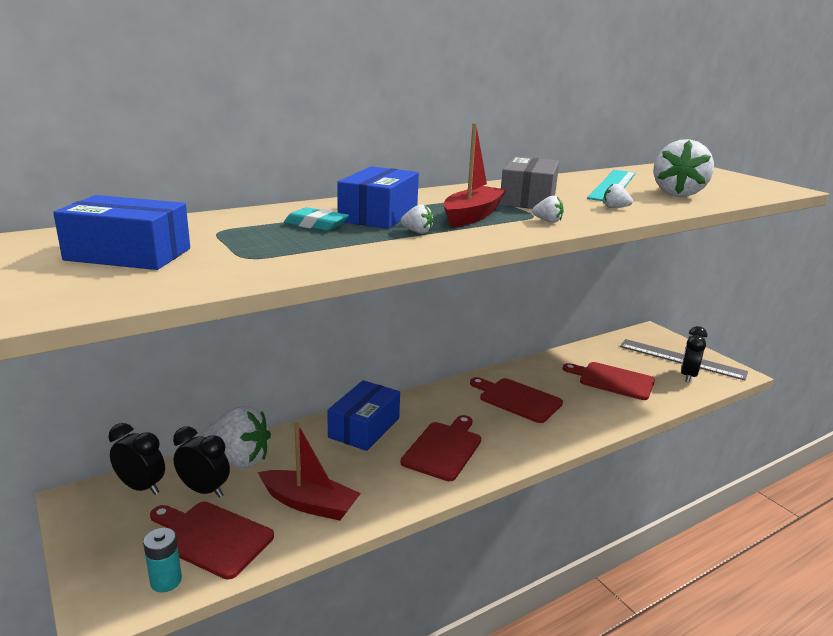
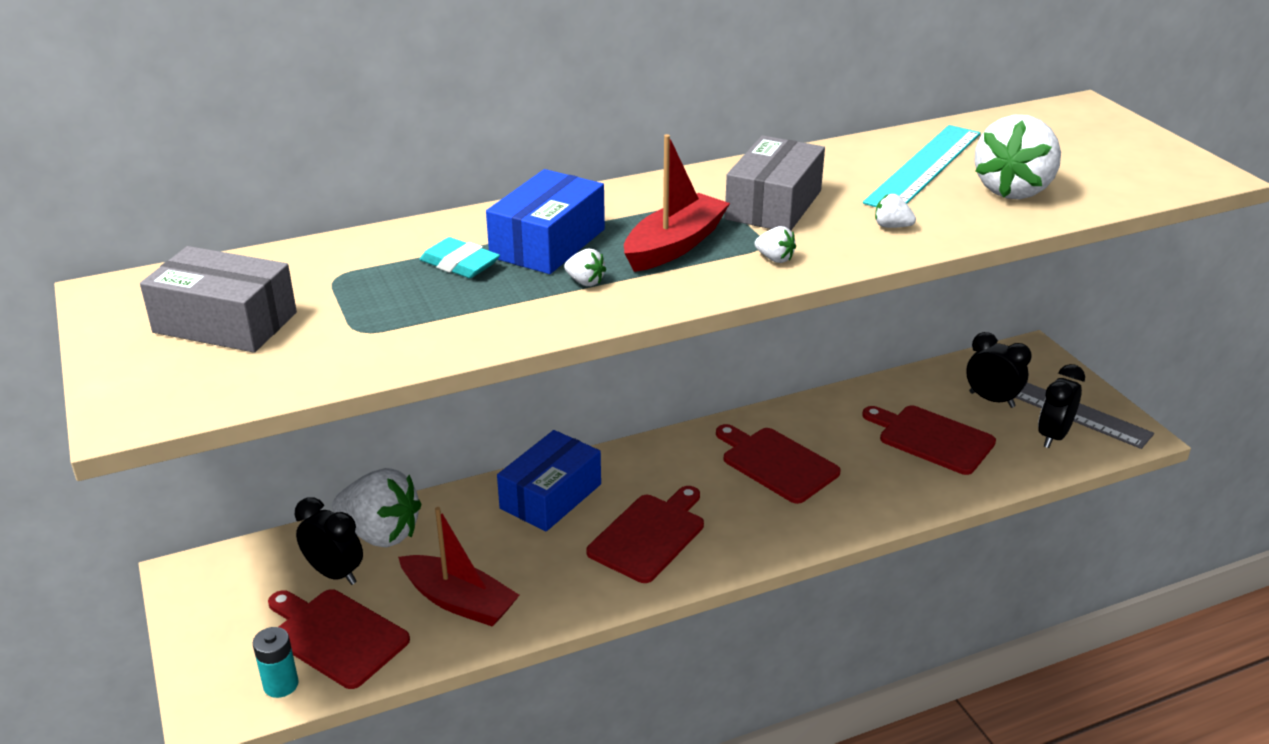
camera: 10 degrees right, 10 degrees up
blue box [53,195,190,270] -> grey box [140,246,297,353]
black clock [108,423,165,495] -> black clock moved to [966,332,1032,408]

